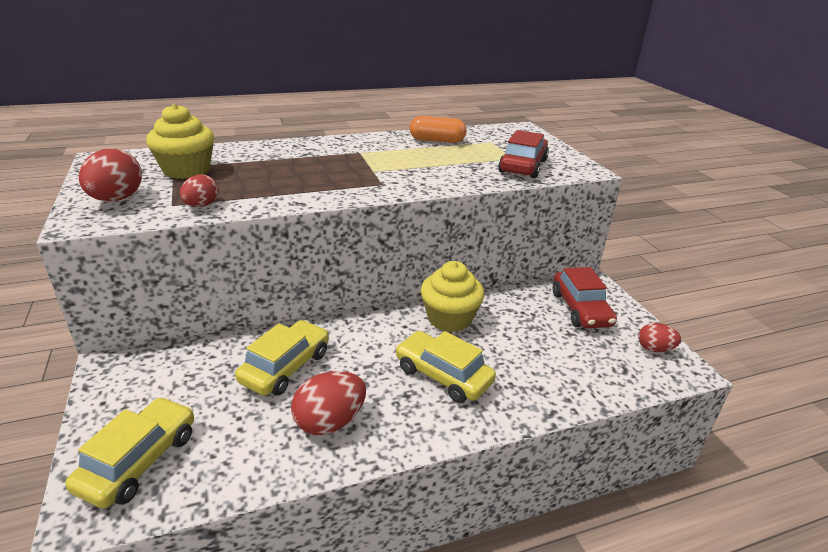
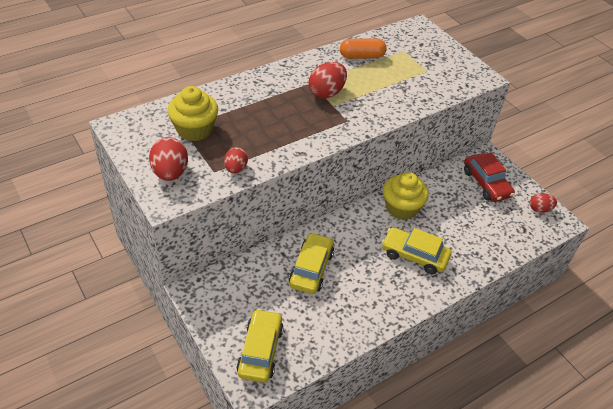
camera: 15 degrees left, 15 degrees up
red egg [291,371,366,435] -> red egg moved to [309,62,347,99]
red car [498,130,549,178] -> none

